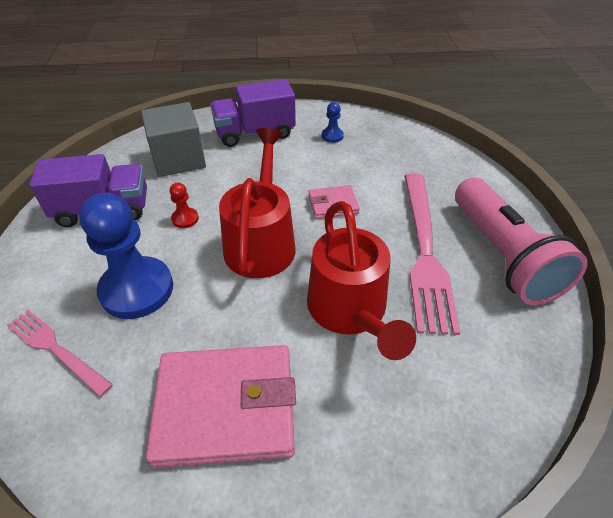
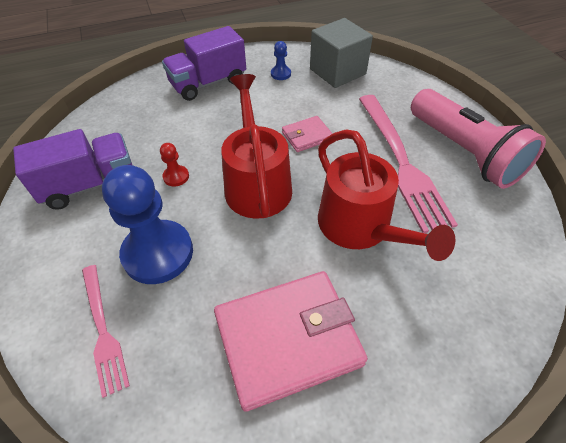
camera: 15 degrees left, 5 degrees up
pink fork [7,309,113,397] -> pink fork turned 135 degrees counterclockwise [82,265,130,398]
grey cube [141,102,206,177] -> grey cube moved to [310,18,373,88]

